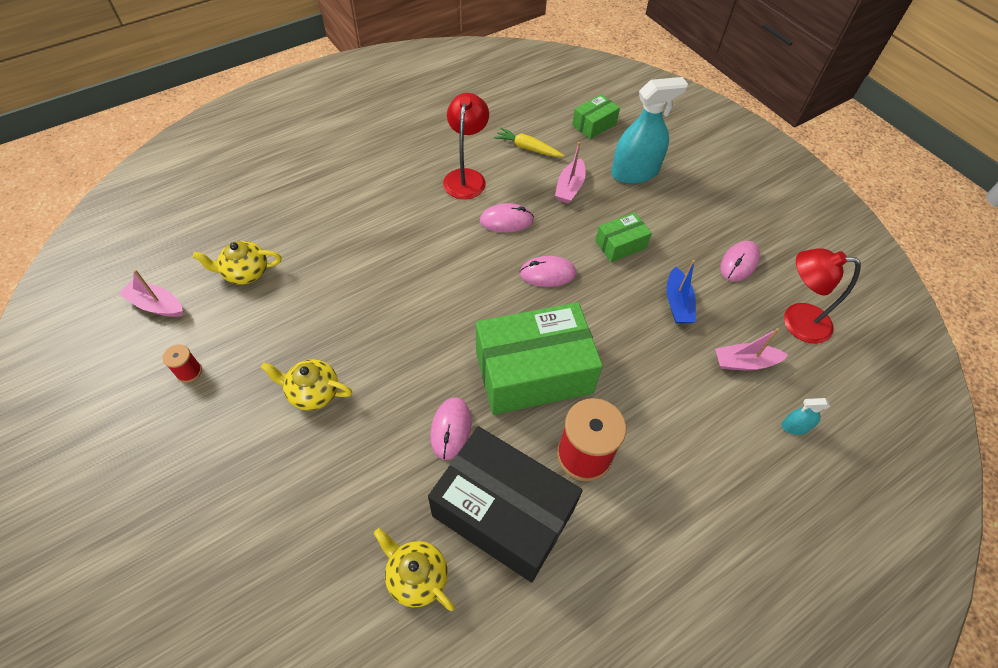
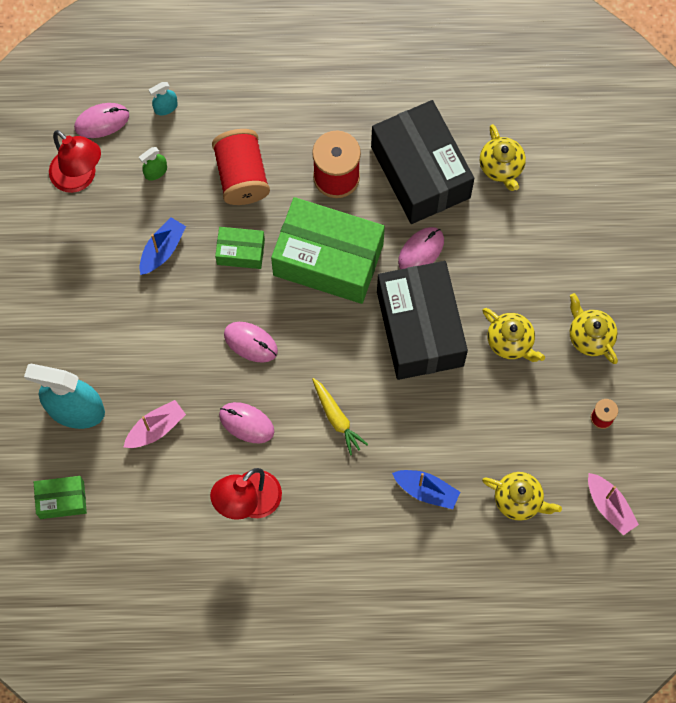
camera: 145 degrees left, 15 degrees up
yellow carrot [494,128,564,157] -> yellow carrot moved to [312,378,368,455]
green box [595,212,652,262] -> green box moved to [215,227,265,269]
pink boat [715,328,788,371] -> green spray bottle [139,147,167,180]
pink mouse [720,241,760,282] -> pink mouse moved to [74,103,129,138]
turquoise spray bottle [781,398,830,435] -> turquoise spray bottle turned 120 degrees clockwise [149,82,178,115]
none -> red spool [212,129,270,205]
none -> black box [377,261,468,380]
none -> blue boat [392,470,460,509]
none -> yellow teapot [570,293,618,364]

